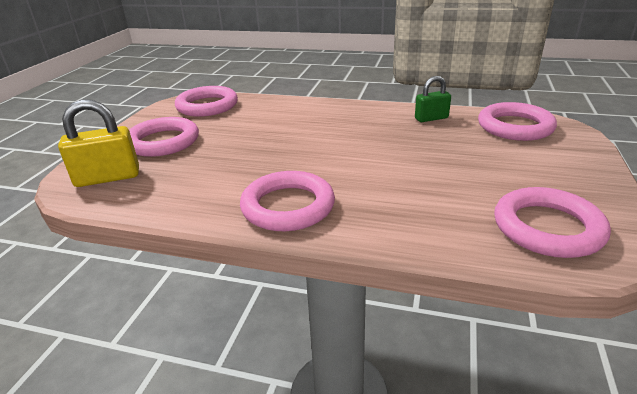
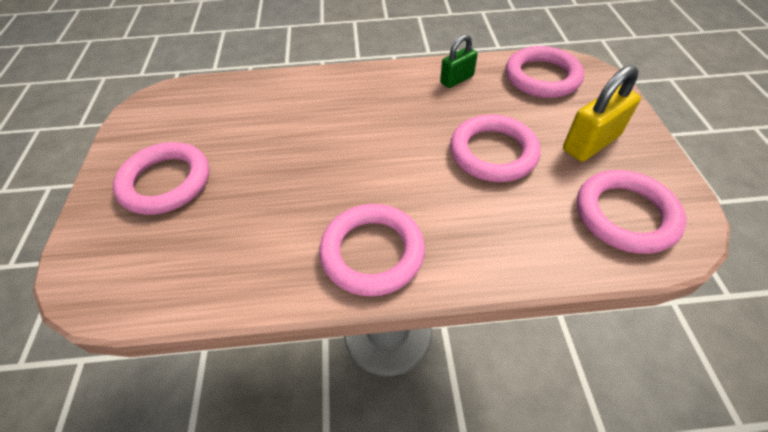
camera: 20 degrees left, 20 degrees up
yellow padlock [58,99,139,187] -> yellow padlock moved to [563,65,641,162]
pink ring [175,86,238,117] -> pink ring moved to [450,114,541,182]

